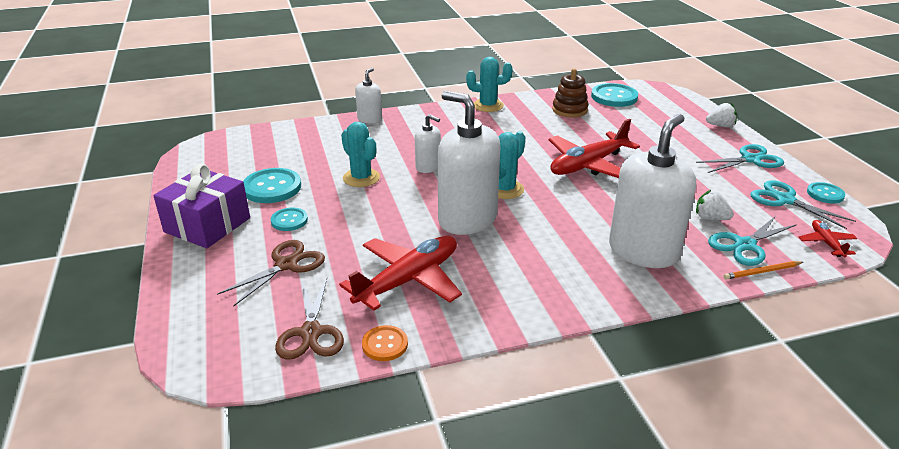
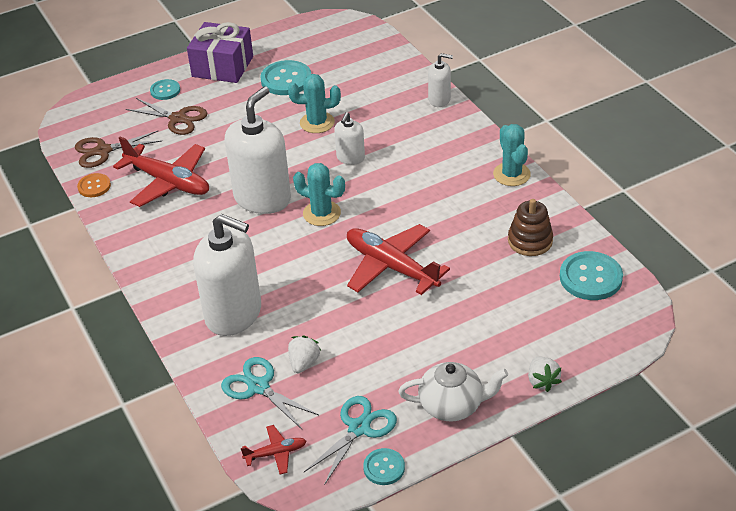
camera: 80 degrees right, 10 degrees up
turquoise button [271,208,308,231] -> turquoise button moved to [150,79,180,100]
turquoise cactus [341,122,380,187] -> turquoise cactus turned 45 degrees clockwise [288,74,341,133]
turquoise scissors [696,144,784,173] -> white teapot [398,362,508,421]
orange pencil [724,261,803,280] -> none

